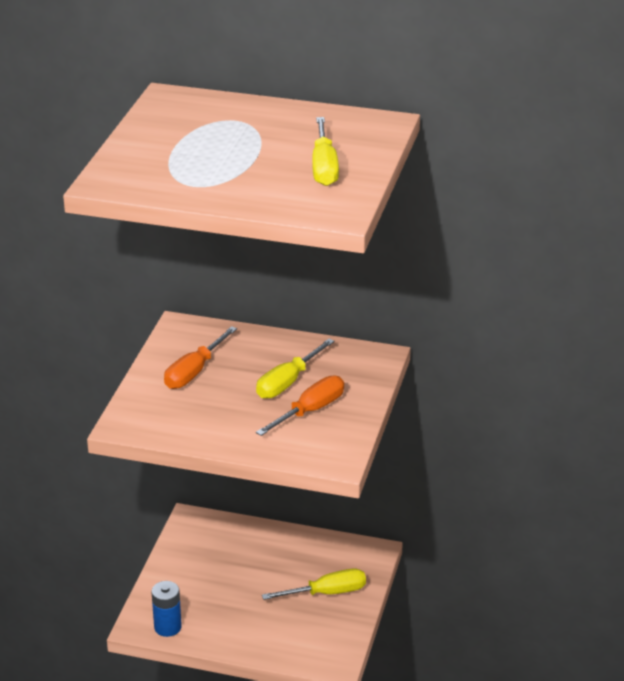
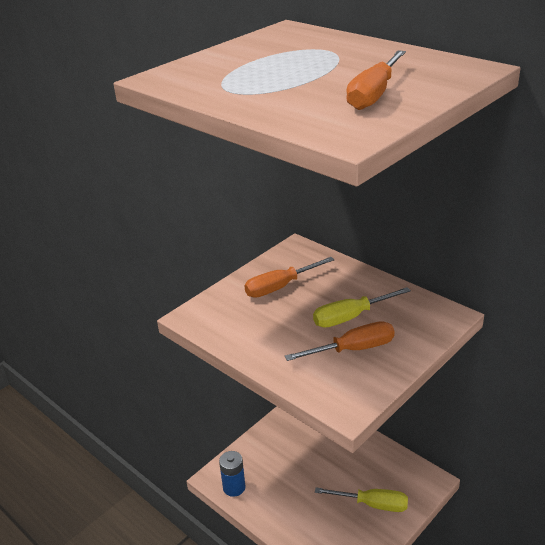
camera: 30 degrees right, 0 degrees up
yellow screwdriver [312,117,339,186] -> orange screwdriver [346,50,406,110]

